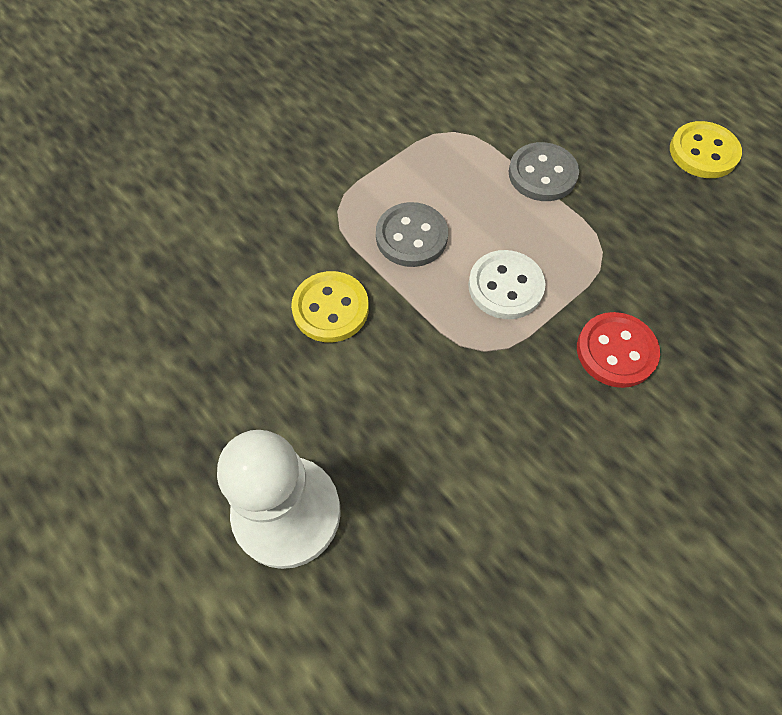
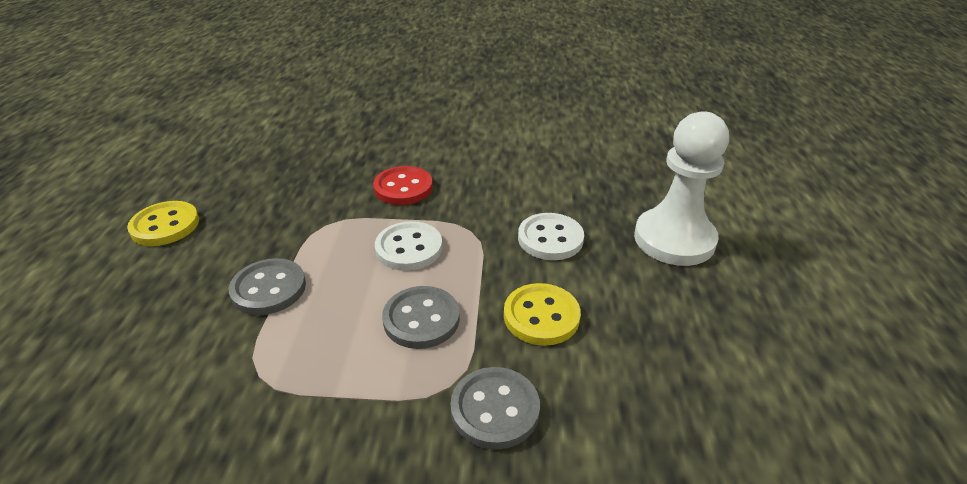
camera: 135 degrees left, 25 degrees down
none -> grey button [450,367,540,450]
none -> white button [518,213,584,260]

